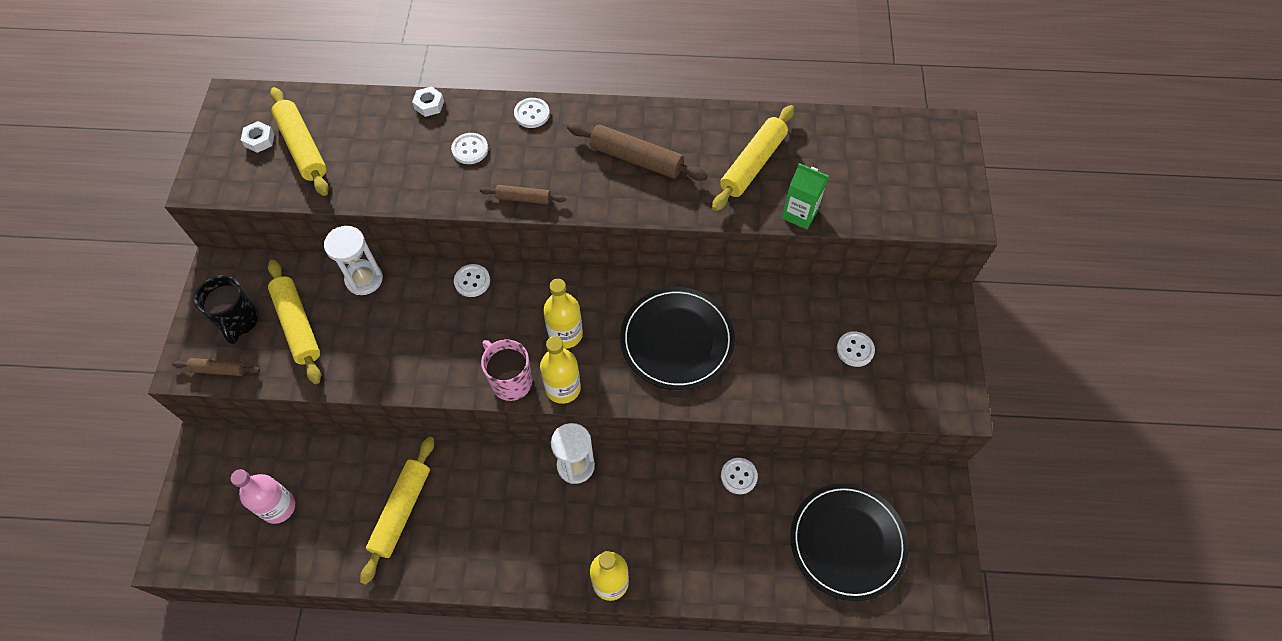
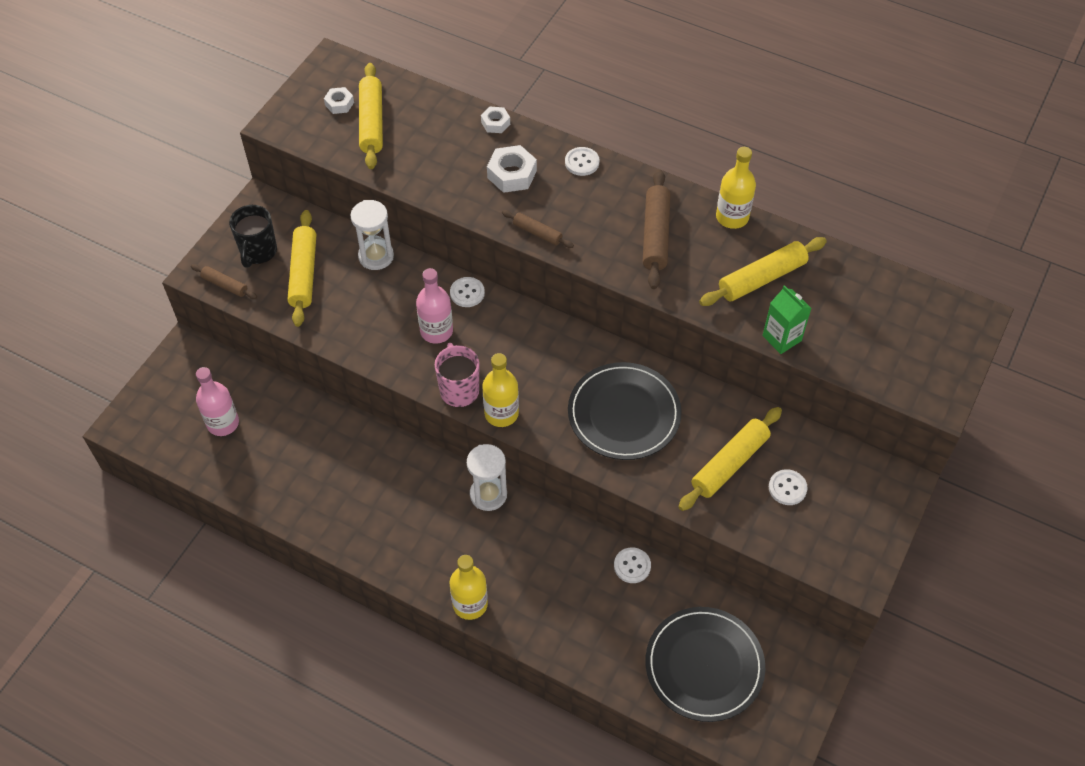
camera: 25 degrees right, 5 degrees down
yellow rolling pin [360,437,434,585] -> yellow rolling pin moved to [679,407,782,511]
white button [451,133,488,164] -> white nut [487,145,537,193]
yellow bottle [543,279,583,349] -> yellow bottle moved to [716,147,756,229]
brown rolling pin [567,123,708,181] -> brown rolling pin turned 45 degrees clockwise [643,169,670,289]
none -> pink bottle [416,268,453,344]

